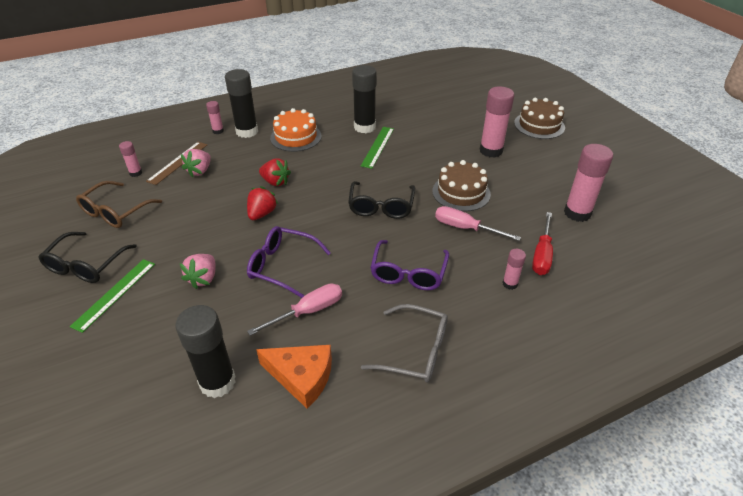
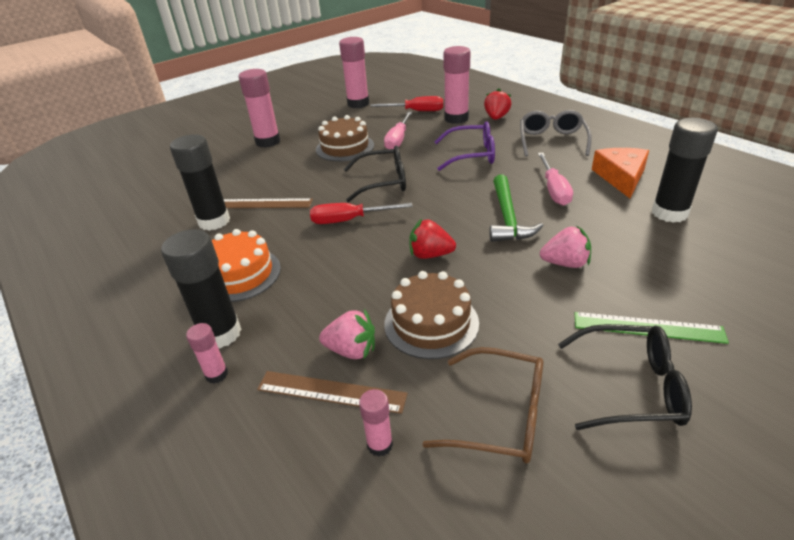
camera: 100 degrees left, 5 degrees down
purple glasses [247,226,331,298] -> green hammer [489,175,544,242]
pink screwdriver [247,283,342,336] -> pink screwdriver turned 135 degrees counterclockwise [538,153,573,206]
red strawberry [259,158,291,186] -> red strawberry moved to [484,88,511,120]
green ruler [361,127,394,169] -> brown ruler [224,198,313,208]
pink glue stick [502,249,526,290] -> pink glue stick [443,46,471,124], size x1.99
brown cake [514,98,565,139] -> brown cake moved to [384,271,479,359]
none -> red screwdriver [310,203,413,224]

